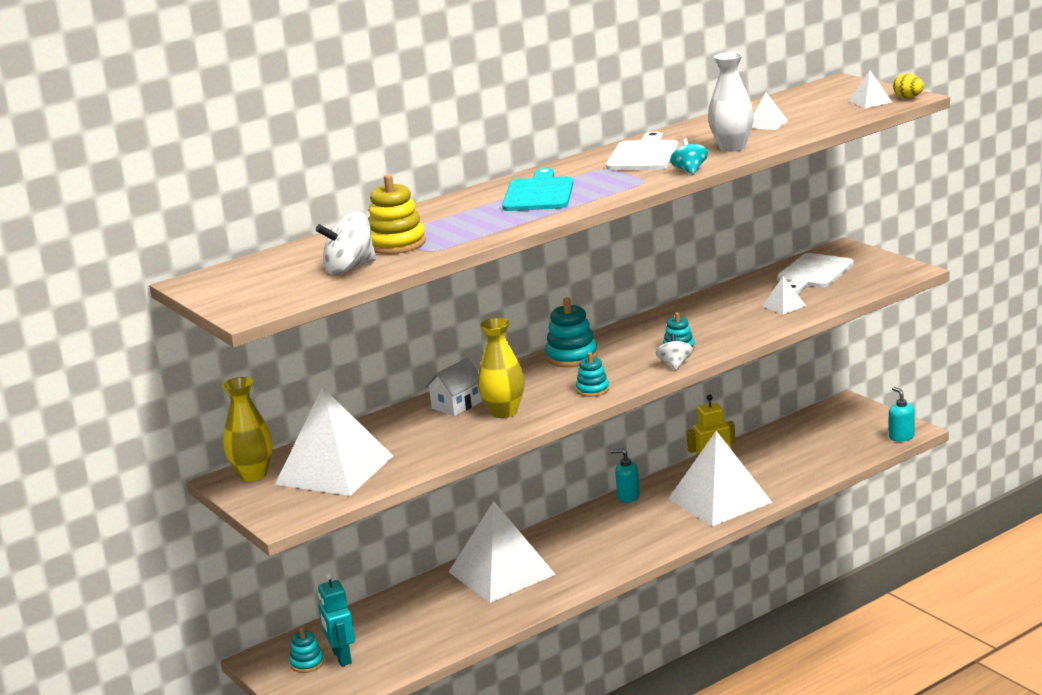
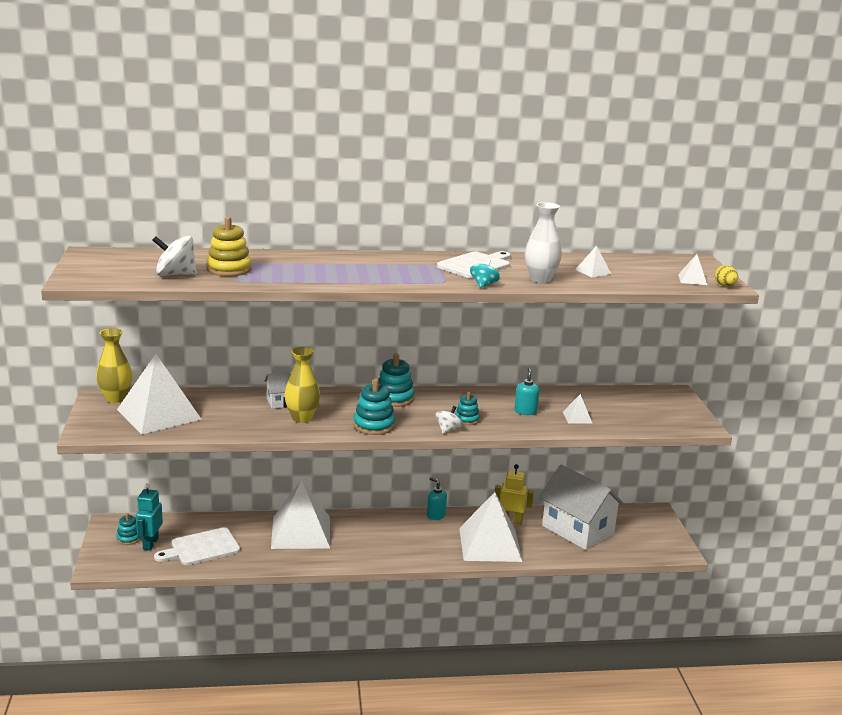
camera: 25 degrees right, 0 degrees up
turquoise cutting board [502,168,574,211] -> none
turquoise stacking toy [576,352,609,397] -> turquoise stacking toy [353,378,395,435], size x1.64
white cutting board [777,253,854,294] -> white cutting board moved to [154,527,240,565]
turquoise soap dispenser [889,387,915,442] -> turquoise soap dispenser moved to [514,368,539,415]
none -> white house [539,465,625,550]

